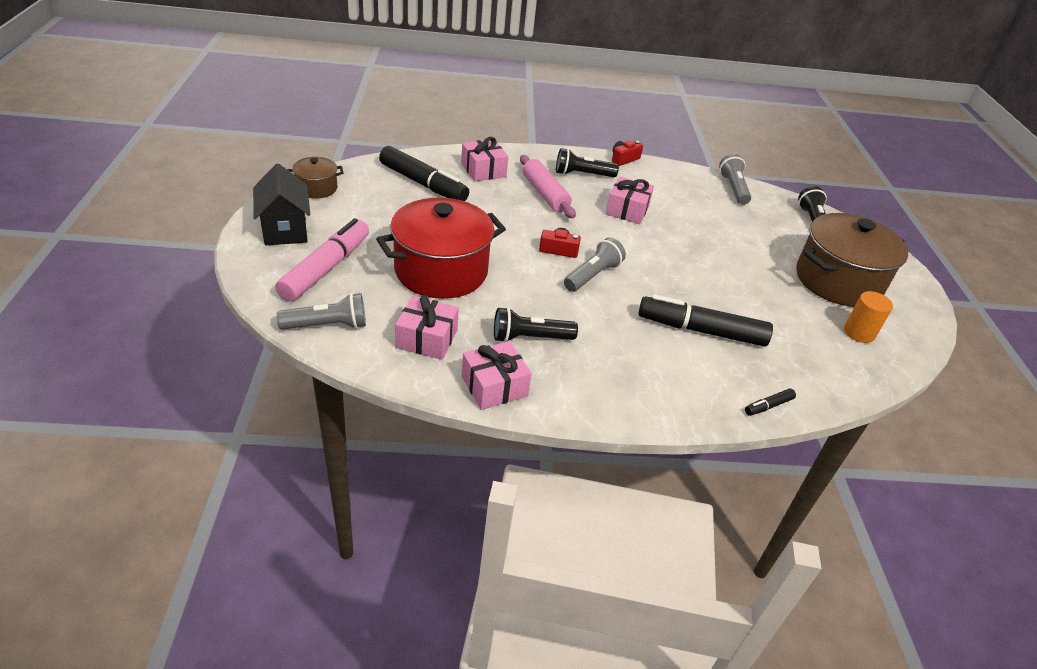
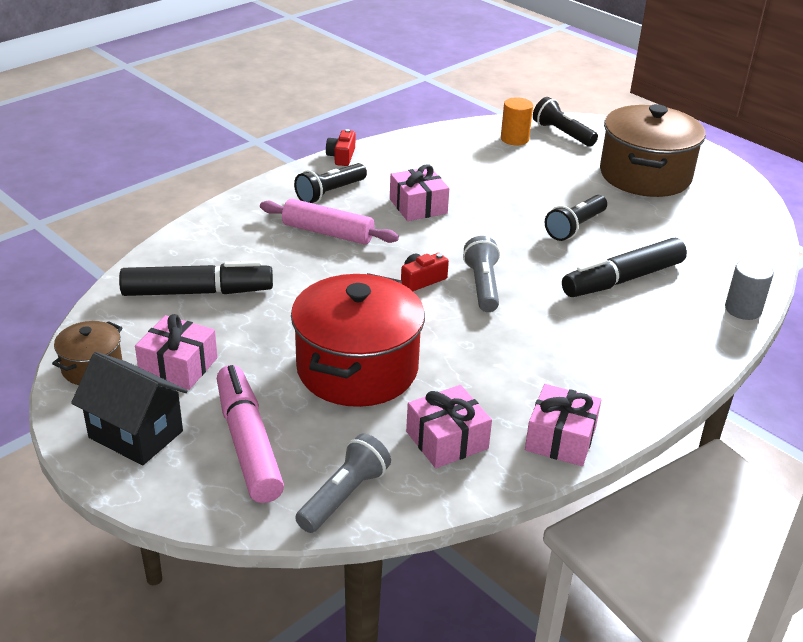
camera: 40 degrees left, 5 degrees down
pink gift [461,137,508,181] -> pink gift moved to [135,314,217,390]
black flashlight [494,307,578,342] -> black flashlight moved to [545,195,607,241]
grey flashlight [719,154,751,205] -> none
black marker [745,388,796,416] -> grey cylinder [725,259,774,320]
orange cylinder [844,291,893,343] -> orange cylinder moved to [501,97,533,145]

